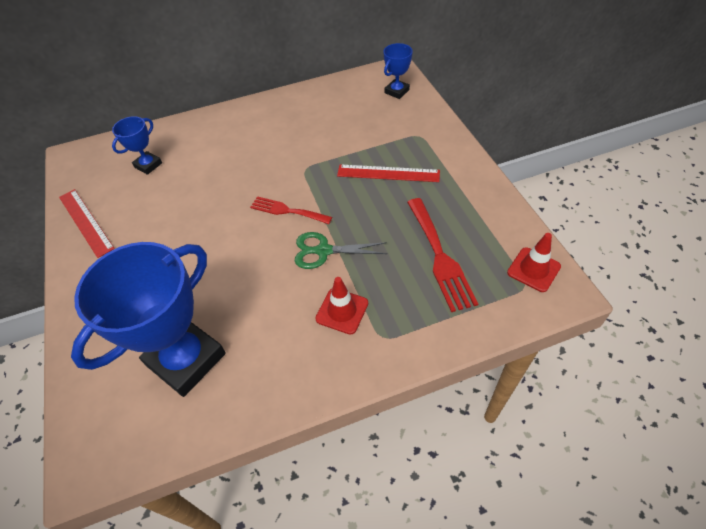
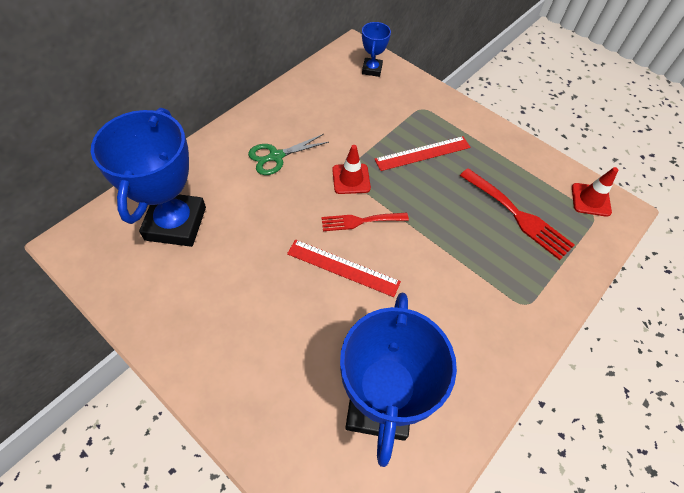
camera: 35 degrees left, 5 degrees up
red ruler [59,189,115,258] -> red ruler moved to [287,239,401,297]
blue trophy [112,116,162,175] -> blue trophy [91,108,206,247], size x2.10
green scissors [295,232,387,269] -> green scissors moved to [248,134,329,175]
red traffic cone [315,277,368,335] -> red traffic cone moved to [332,145,371,194]

